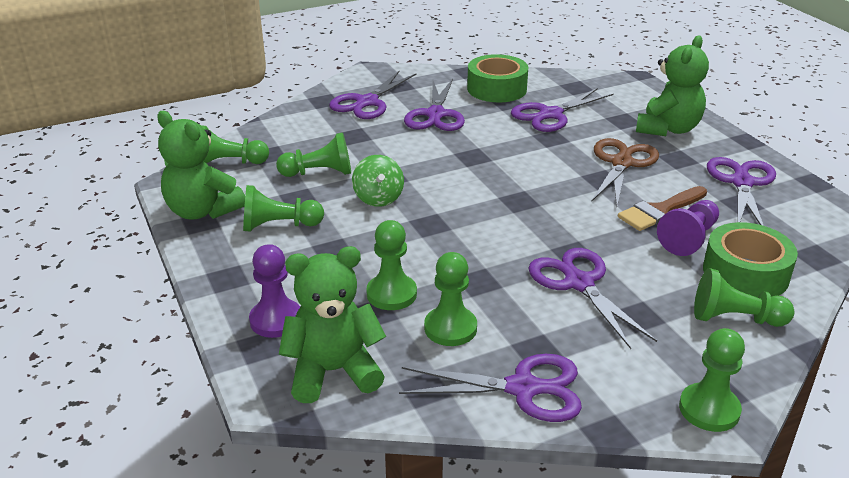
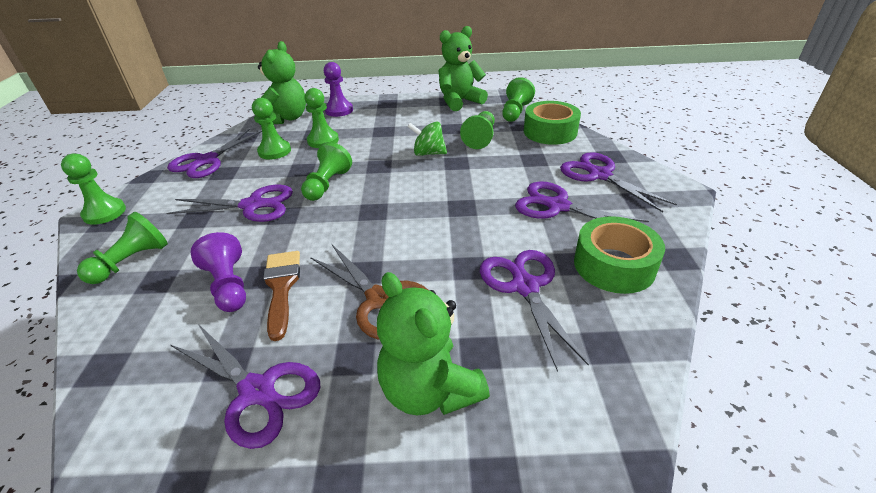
camera: 115 degrees right, 5 degrees up
green pawn [243,185,324,232] -> green pawn moved to [301,142,352,201]
green tape [703,222,798,298] -> green tape moved to [524,101,581,145]

